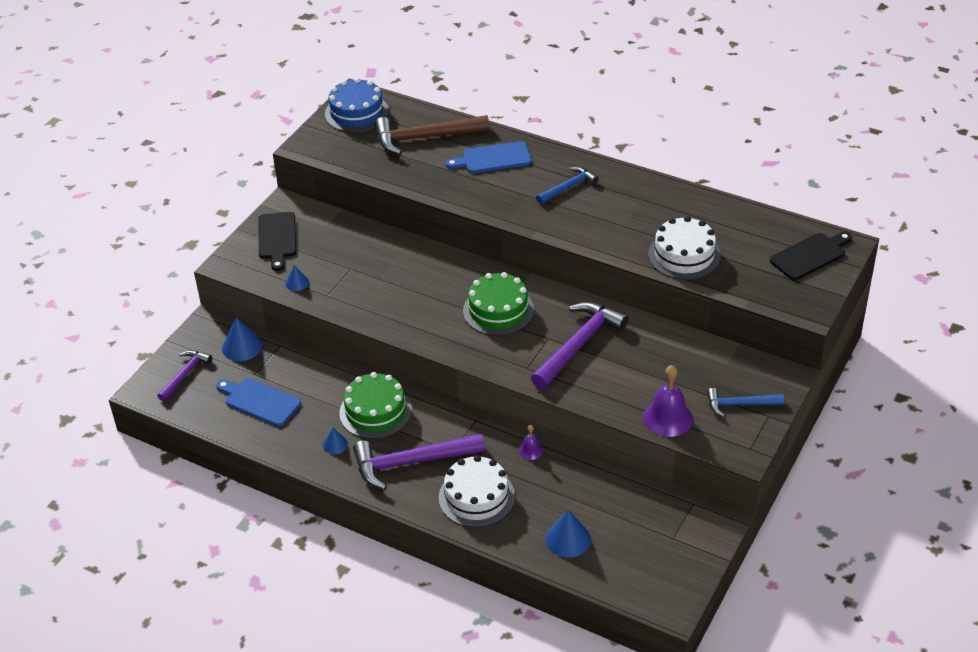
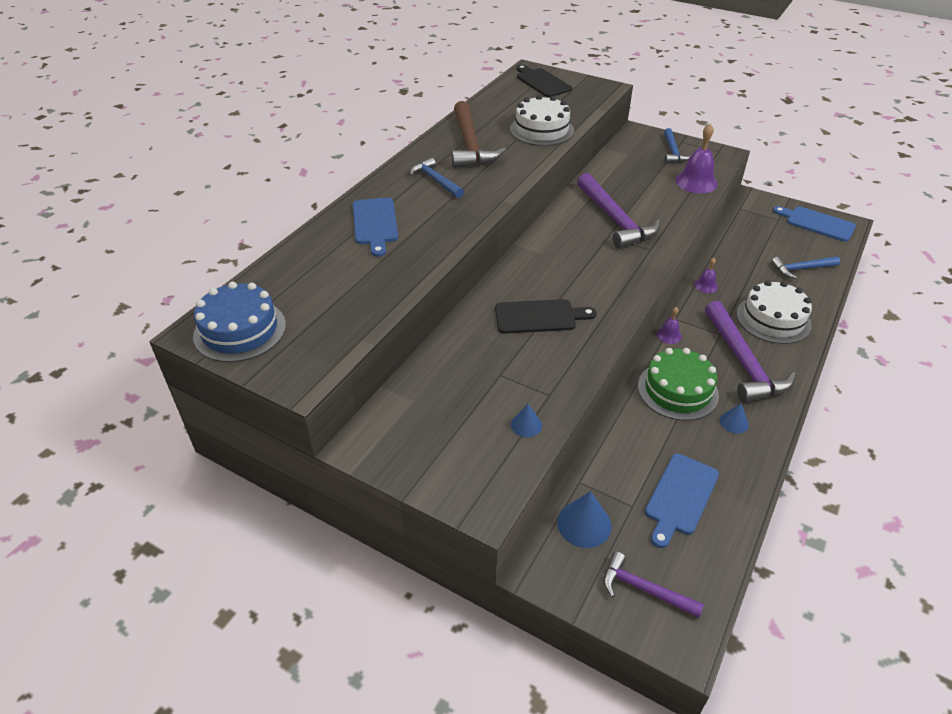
camera: 90 degrees left, 0 degrees up
black cutting board [259,212,296,271] -> black cutting board moved to [495,299,596,334]
brown hammer [375,115,490,155] -> brown hammer moved to [452,101,506,168]
green cake [463,272,534,336] -> none
purple hammer [531,302,629,389] -> purple hammer turned 150 degrees counterclockwise [577,173,661,249]
blue cone [545,510,591,558] -> blue hammer [771,256,840,279]
none -> purple bell [657,307,682,344]
none -> blue cutting board [773,206,856,242]

